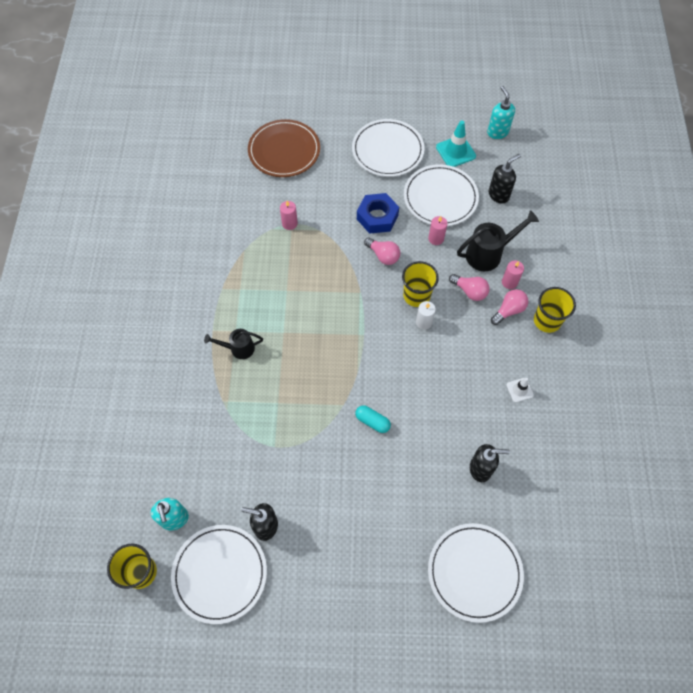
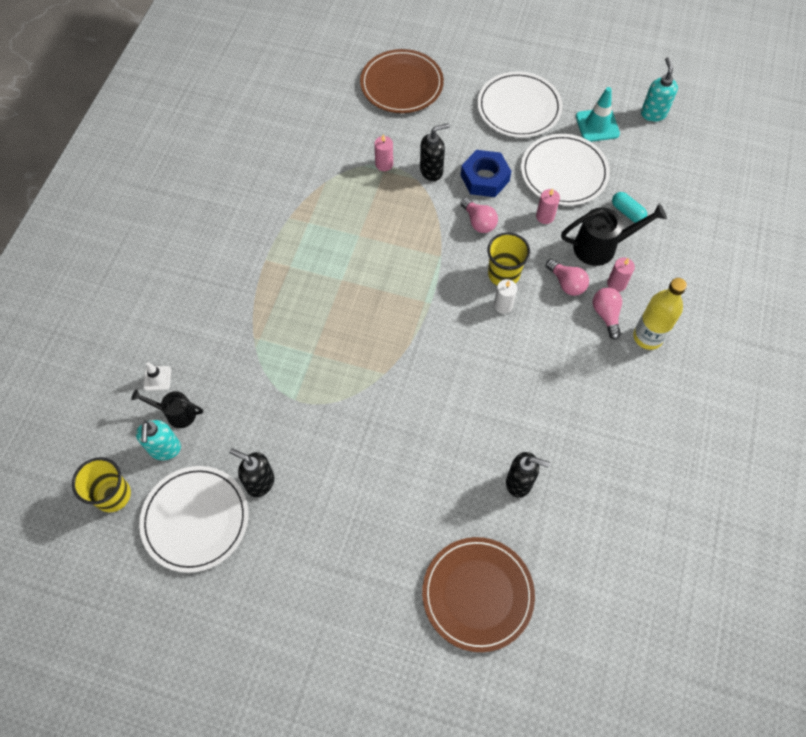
camera: 15 degrees right, 0 degrees up
black watering can [204,329,263,359] -> black watering can moved to [131,389,203,428]
turquoise capsule [355,405,391,433] -> turquoise capsule moved to [612,192,647,223]
white plate [428,523,524,623] -> brown plate [422,537,535,652]
black soap dispenser [489,154,521,204] -> black soap dispenser moved to [420,123,450,181]
pink light bulb [491,289,528,325] -> pink light bulb turned 75 degrees counterclockwise [592,287,622,340]
white traffic cone [506,378,534,402] -> white traffic cone moved to [143,362,171,391]
yellow cup [534,287,576,333] -> yellow bottle [633,278,687,350]

